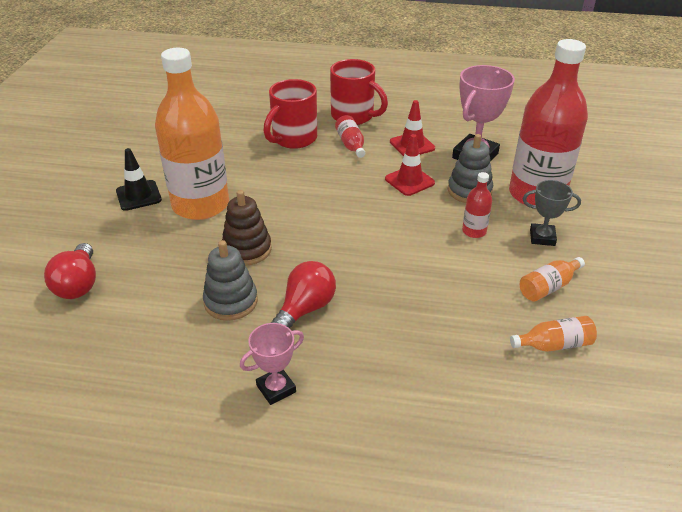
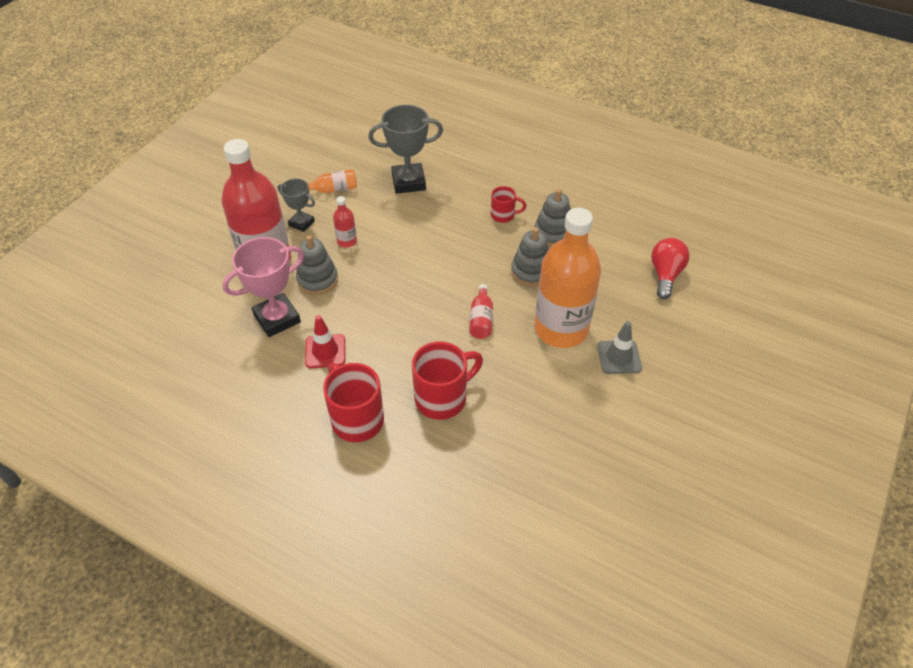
camera: 160 degrees left, 10 degrees up
black traffic cone [116,148,162,211] -> grey traffic cone [597,321,642,374]
brown stacking toy [222,190,272,266] -> grey stacking toy [511,227,549,287]
pink trophy [240,323,304,405] -> none
red light bulb [270,261,336,328] -> red mug [491,186,526,223]
red bottle [335,115,365,158] -> red bottle moved to [469,284,493,339]
red traffic cone [385,134,435,196] -> none
orange bottle [510,316,597,352] -> none
none -> grey trophy [368,105,443,194]

